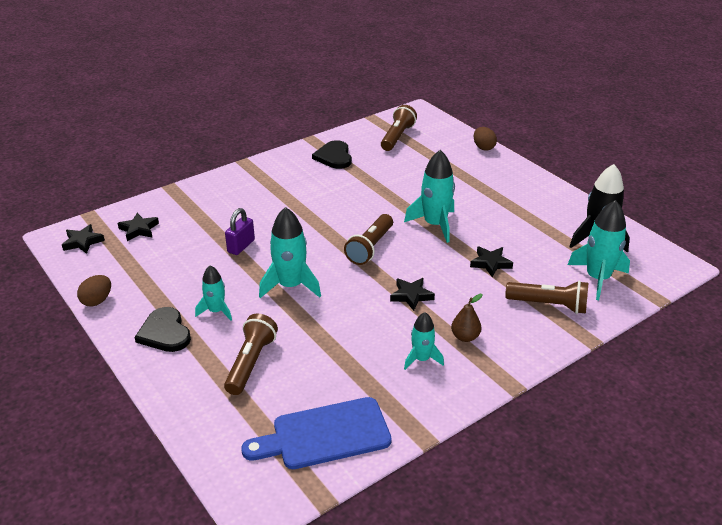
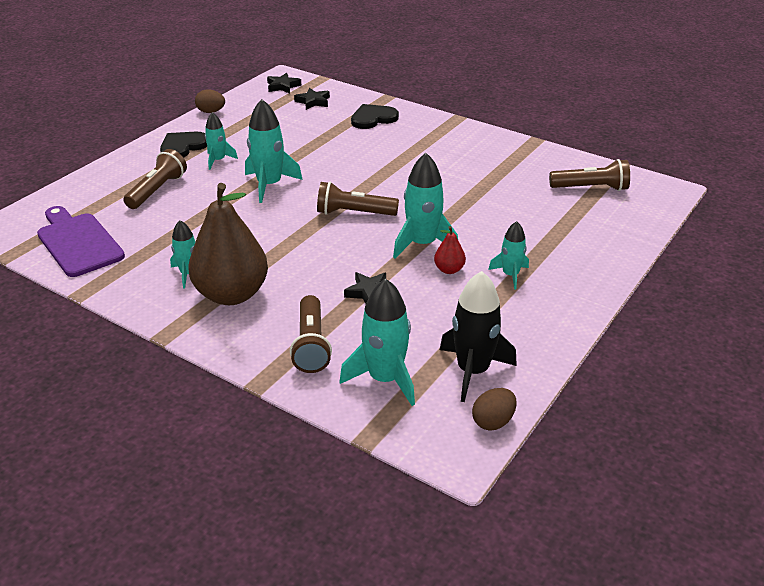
camera: 70 degrees right, 0 degrees up
brown flashlight [224,314,278,395] -> brown flashlight turned 60 degrees counterclockwise [123,149,187,209]
purple padlock [225,208,255,255] -> none
blue cutting board [241,397,392,469] -> purple cutting board [37,206,125,277]
black heart [312,140,352,169] -> black heart moved to [351,104,399,129]
black star [390,278,435,311] -> none
brown pear [451,294,482,342] -> brown pear [188,183,268,305], size x2.36
brown egg [474,127,497,151] -> brown egg moved to [472,388,517,431]
none -> red pear [434,226,466,274]
none -> turquoise rocket [488,221,529,290]

